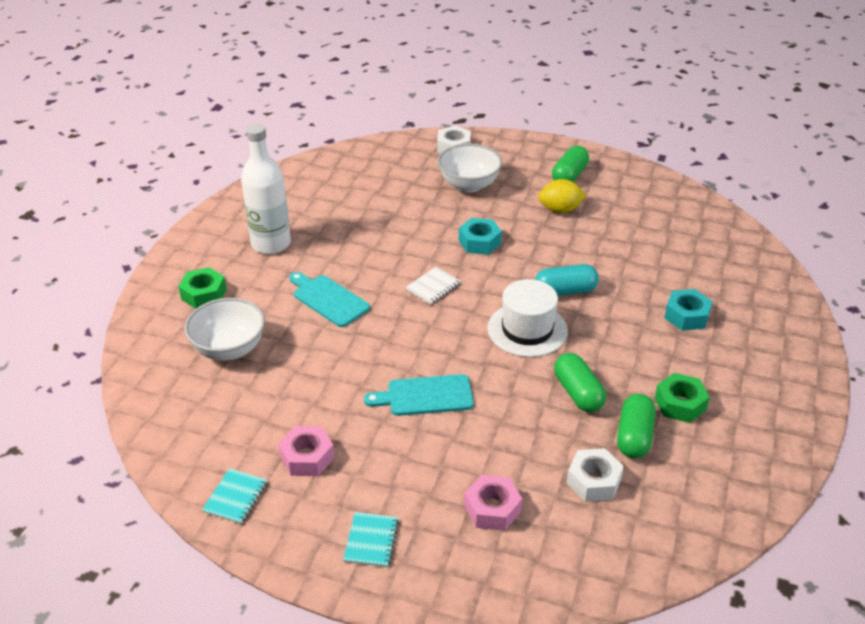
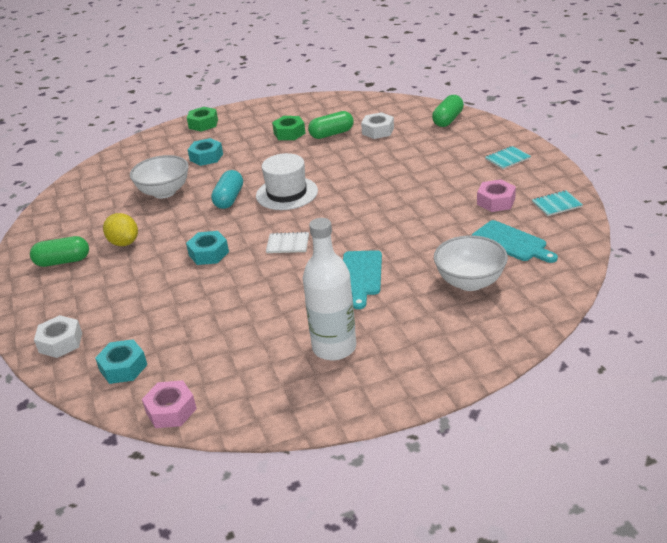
camera: 125 degrees left, 5 degrees down
green nut [178,267,227,309] -> green nut moved to [187,107,218,132]
turquoise cutting board [364,374,474,416] -> turquoise cutting board moved to [472,220,558,263]
white bowl [438,144,503,193] -> white bowl moved to [130,155,189,199]
pink nut [464,475,522,531] -> pink nut moved to [142,380,197,428]
turquoise capsule [535,264,599,296] -> turquoise capsule turned 60 degrees clockwise [211,170,243,209]
green capsule [554,353,606,412] -> green capsule moved to [432,95,464,127]
none -> turquoise nut [95,339,147,384]

